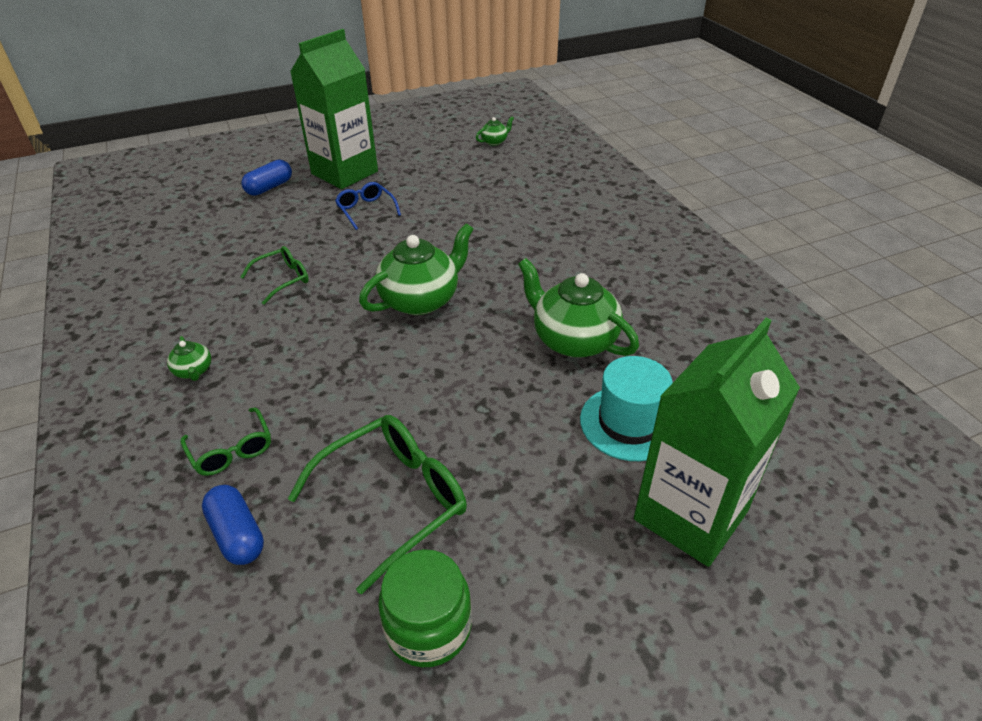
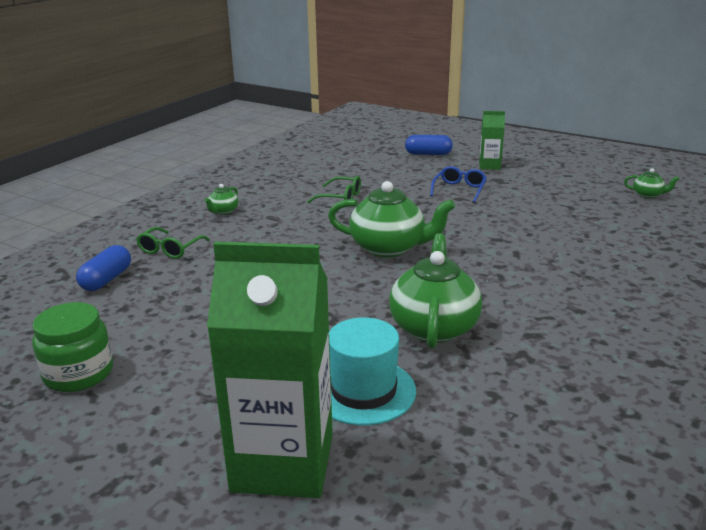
camera: 55 degrees right, 15 degrees down
green glasses [288,415,467,595] -> none
green carton [290,29,378,189] -> green carton [479,111,505,170], size x0.46

